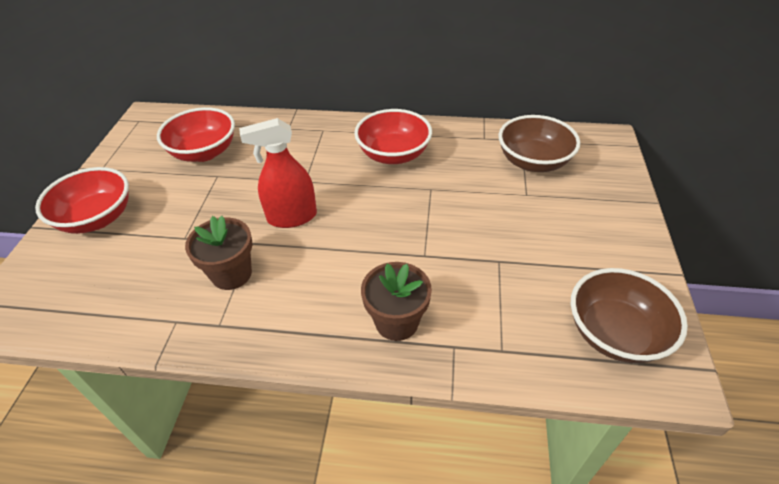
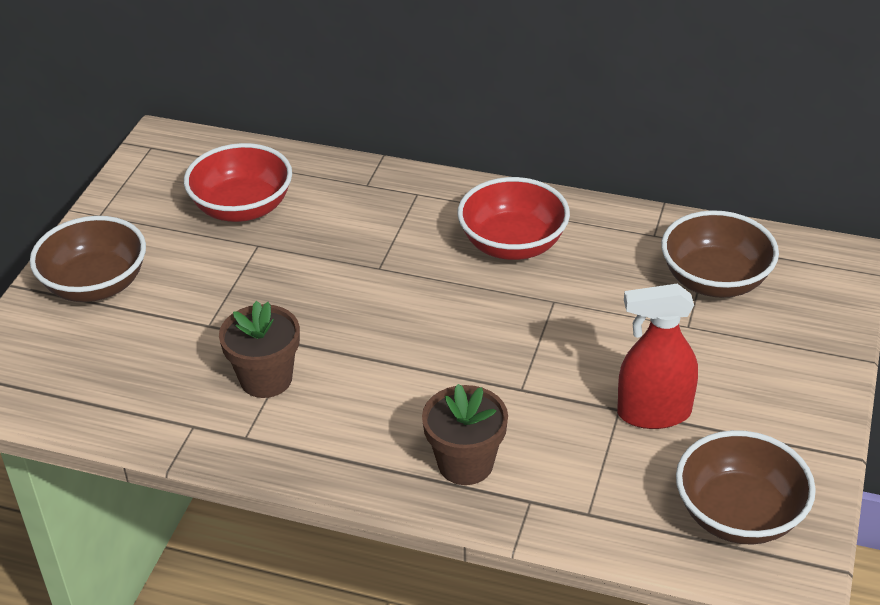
camera: 10 degrees right, 5 degrees down
red bowl [35,167,129,234] -> brown bowl [30,216,146,302]
red spray bottle [239,118,317,228] -> red spray bottle moved to [617,284,698,429]

